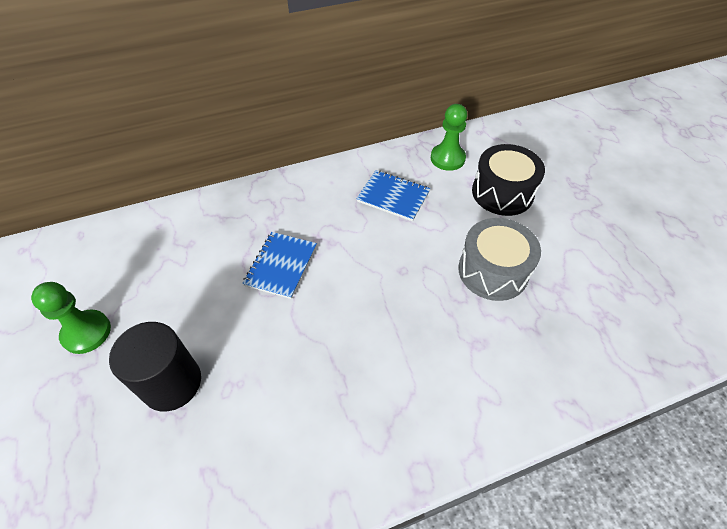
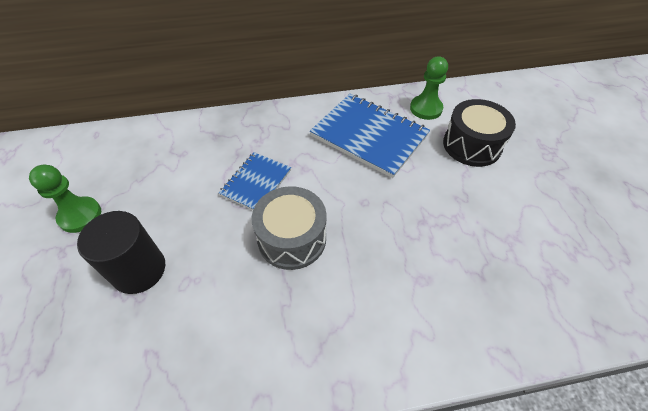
camera: 10 degrees right, 0 degrees up
blue notebook [356,170,430,221] -> blue notebook [310,94,430,178], size x1.72
grey drum [458,218,541,301] -> grey drum moved to [251,186,327,270]

